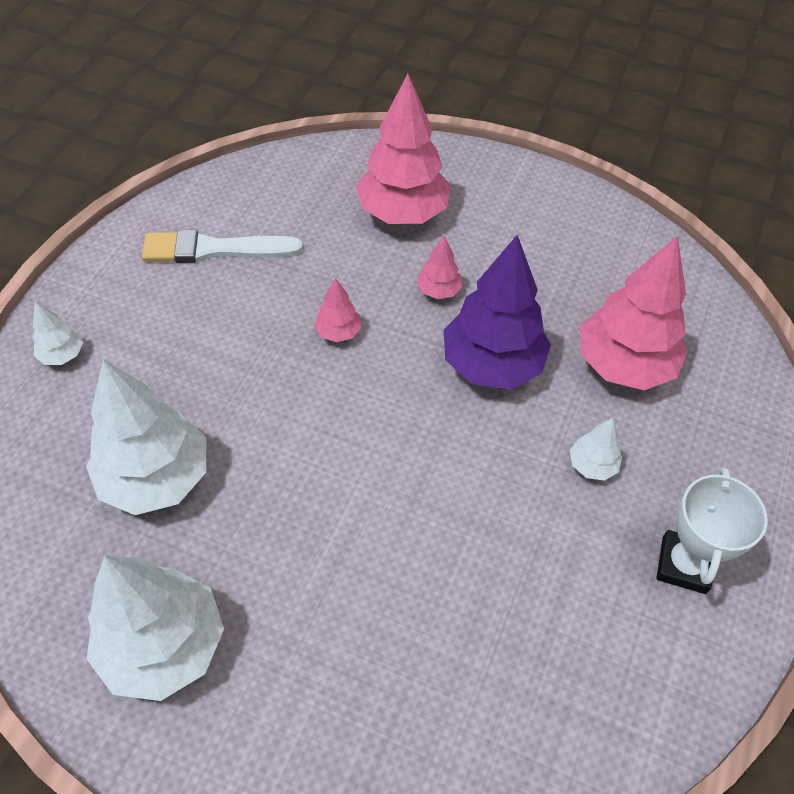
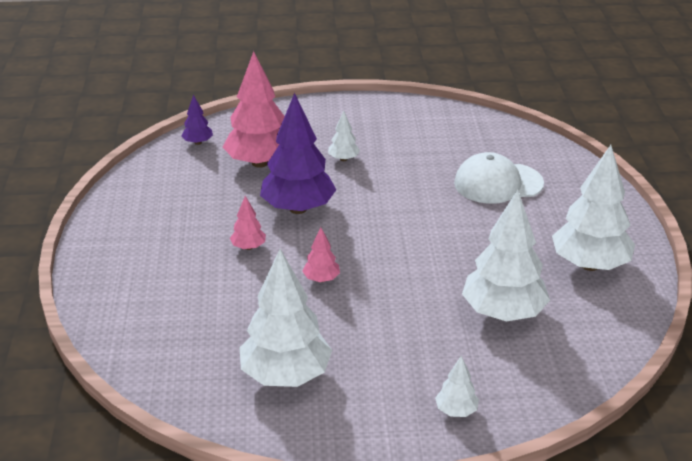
camera: 115 degrees left, 20 degrees down
white brush [142,230,303,263] -> white tree [239,249,332,387]
pink tree [356,74,451,224] -> none
white trophy [656,467,768,594] -> none
none -> purple tree [182,95,213,145]
none -> white cap [454,152,544,204]

